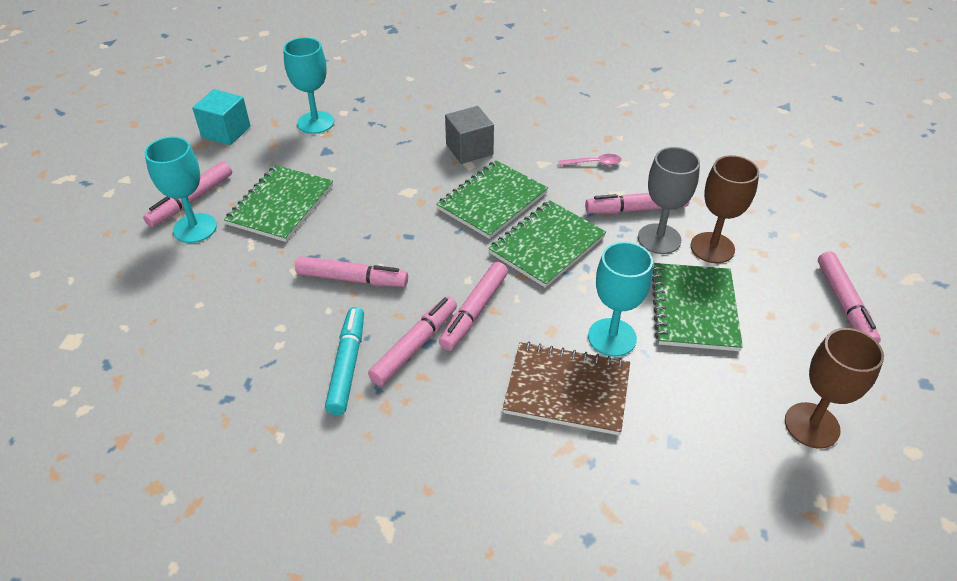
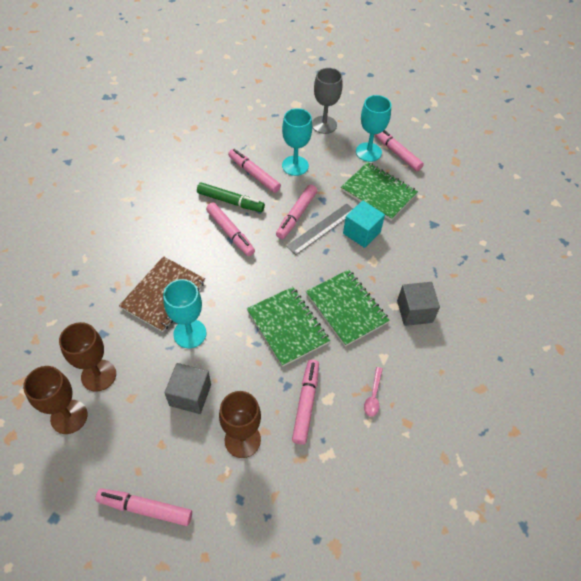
camera: 105 degrees right, 10 degrees up
turquoise cube [192,89,251,145] -> turquoise cube moved to [343,200,385,248]
turquoise goblet [283,37,334,134] -> turquoise goblet moved to [282,108,312,176]
turquoise marker [325,307,364,415] -> green marker [197,182,265,212]
pink marker [439,262,508,351] -> pink marker moved to [228,149,281,193]
grey goblet [638,147,700,254] -> grey goblet moved to [312,68,342,134]
green notebook [652,263,743,351] -> grey cube [164,363,211,414]
none -> brown goblet [59,322,116,392]
none -> grey ruler [286,203,353,255]

